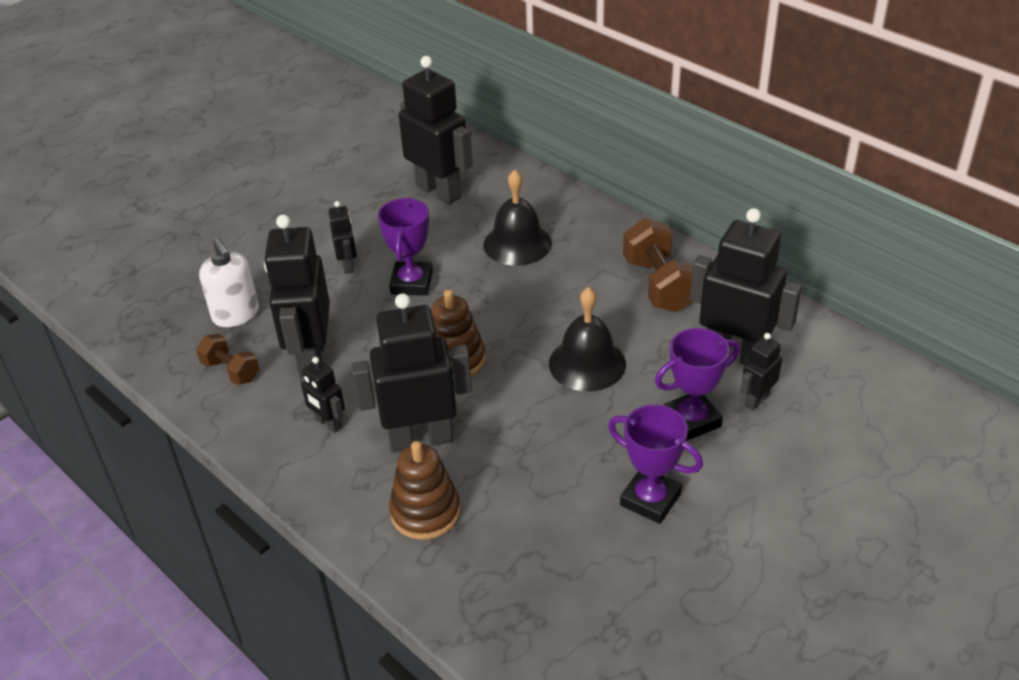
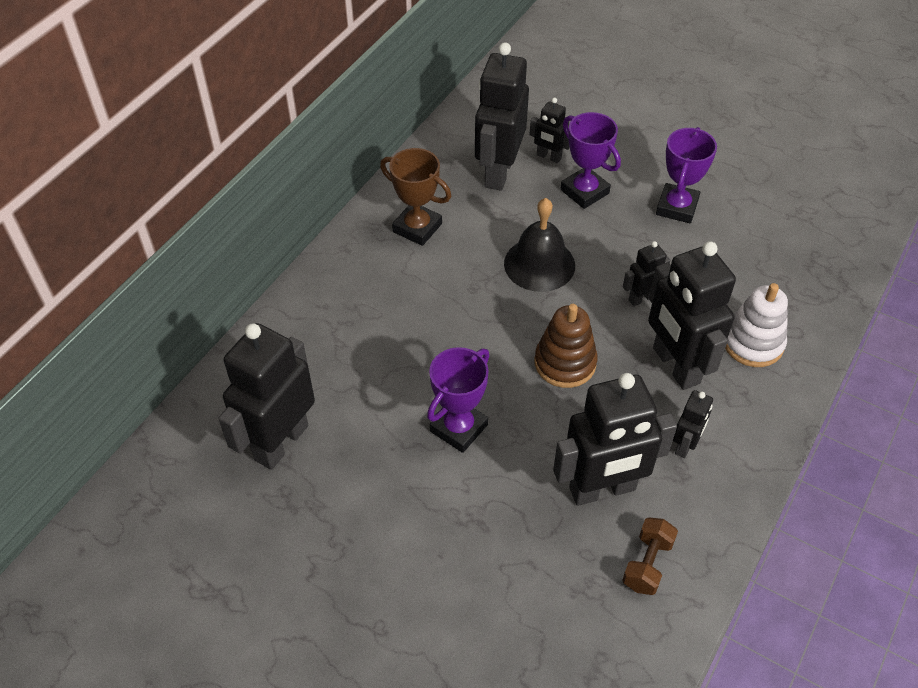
camera: 105 degrees left, 10 degrees up
white soap dispenser [199,237,259,327] -> none
black robot [329,201,357,274] -> black robot moved to [623,241,670,306]
purple trophy [378,198,433,296] -> purple trophy turned 45 degrees counterclockwise [427,347,489,453]
brown stacking toy [389,441,460,540] -> white stacking toy [725,283,788,367]
black bell [483,169,552,266] -> none
brown dumbbell [623,218,693,312] -> brown trophy [380,148,451,246]

